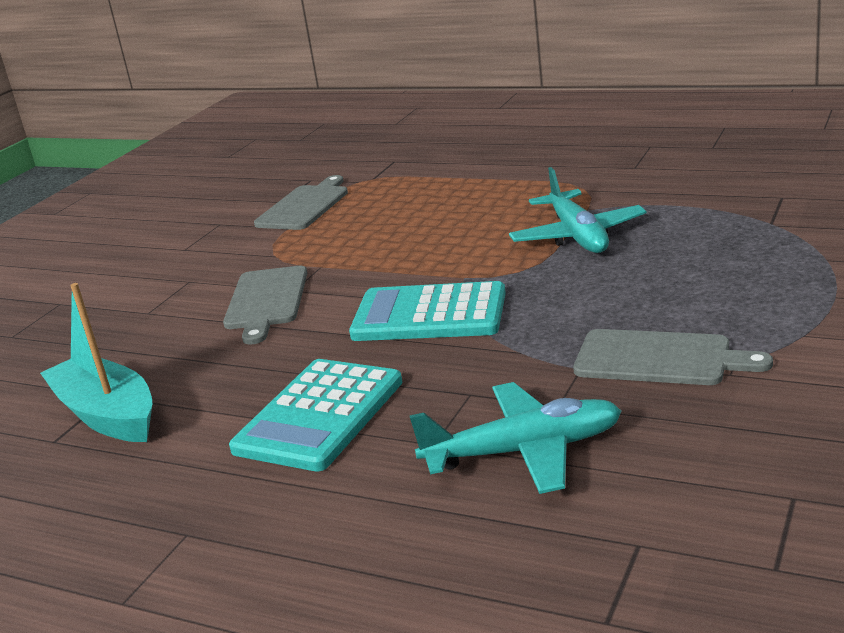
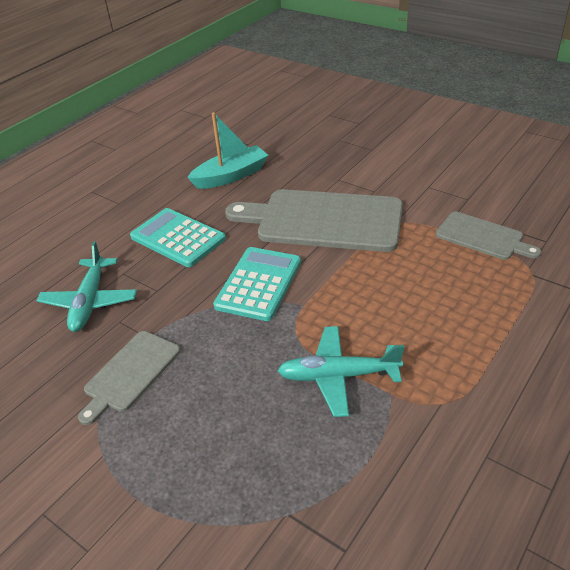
camera: 100 degrees right, 15 degrees up
grey cutting board [223,266,307,344] -> grey cutting board [225,189,403,252], size x1.88

